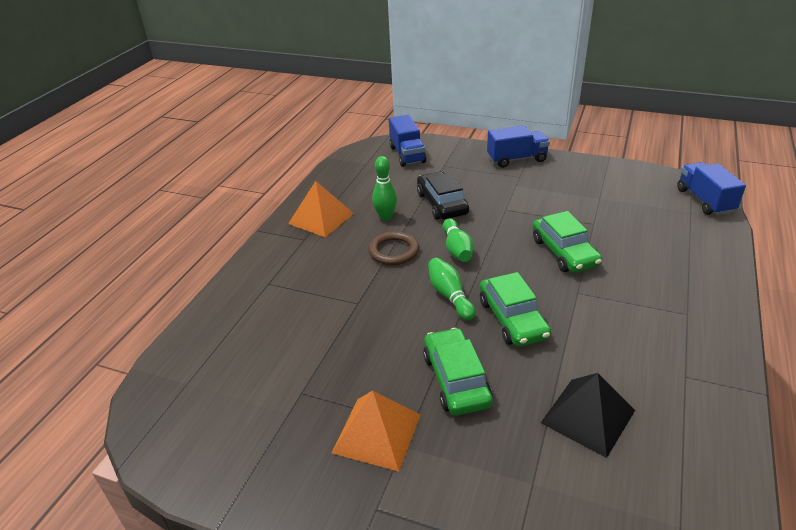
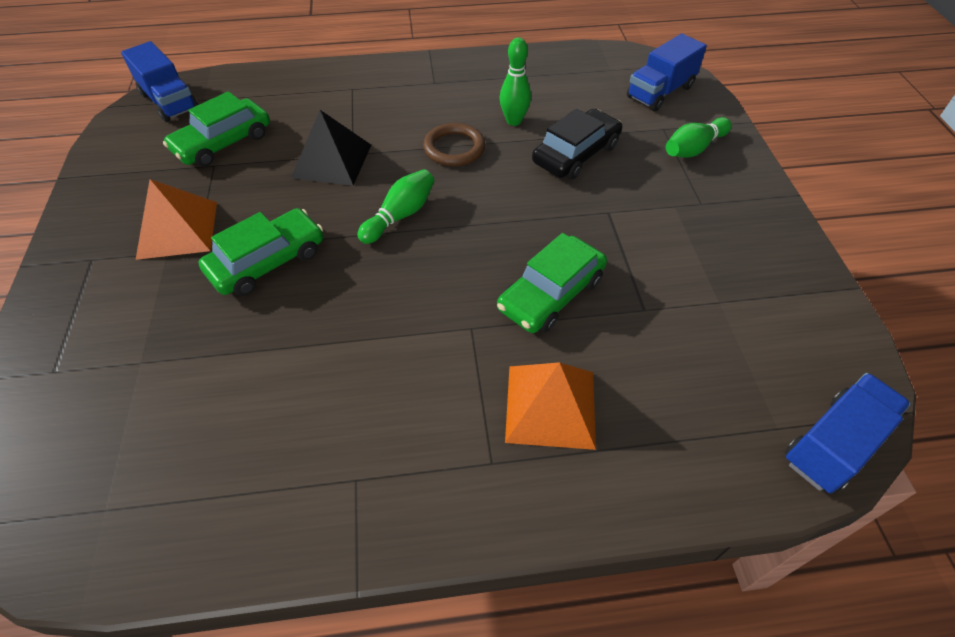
camera: 60 degrees right, 15 degrees up
orange pyramid [288,181,354,237] -> orange pyramid moved to [505,362,596,450]
green bowling pin [443,218,473,262] -> green bowling pin moved to [666,117,732,158]
green car [480,272,551,347] -> green car moved to [163,91,270,167]
blue truck [487,125,550,168] -> blue truck moved to [121,41,198,122]
black pyramid [541,373,635,458] -> black pyramid moved to [291,110,371,186]

